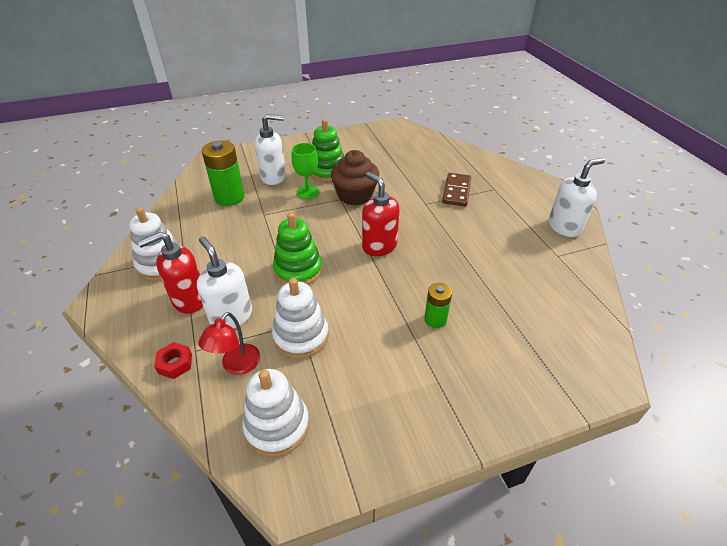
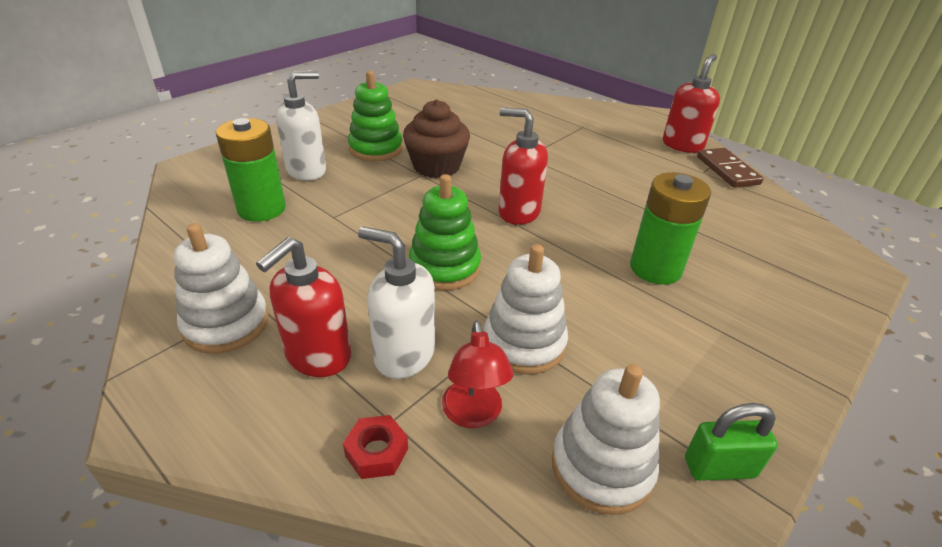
camera: 30 degrees left, 5 degrees down
green goblet [291,143,319,199] -> none
green battery [424,283,452,328] -> green battery [630,172,711,285], size x1.74
brown domino [442,173,471,207] -> brown domino moved to [697,148,764,188]
white soap dispenser [548,158,605,237] -> red soap dispenser [663,54,720,153]
none -> green padlock [685,403,778,481]

